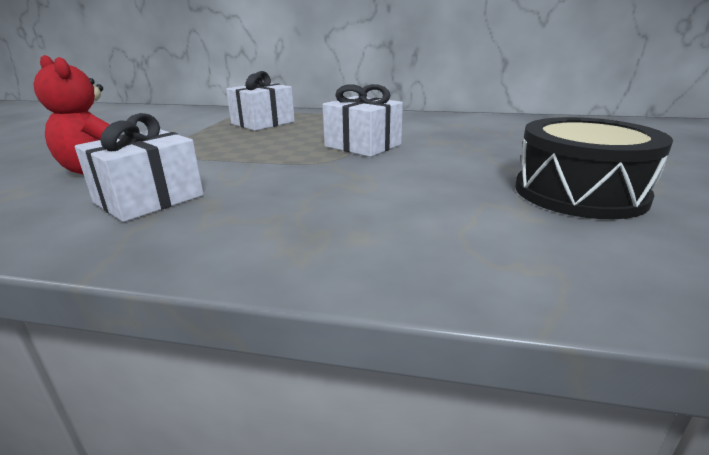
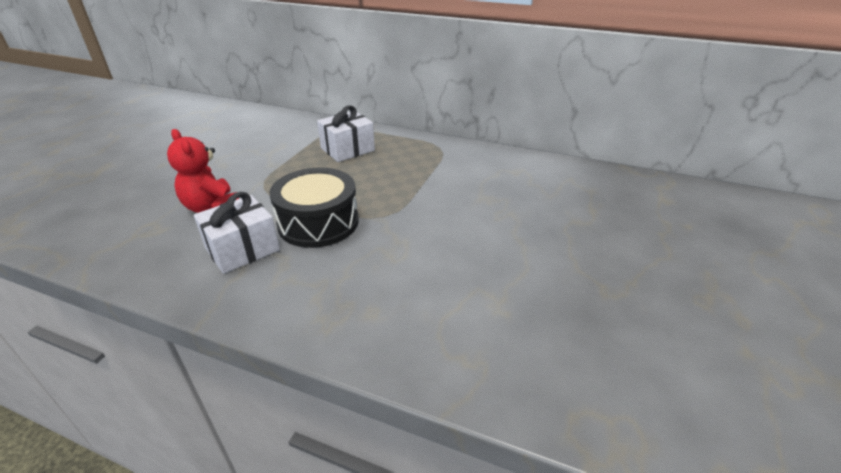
camera: 10 degrees right, 10 degrees up
white gift [323,84,403,157] -> none
black drum [515,117,673,219] -> black drum moved to [269,168,359,248]

